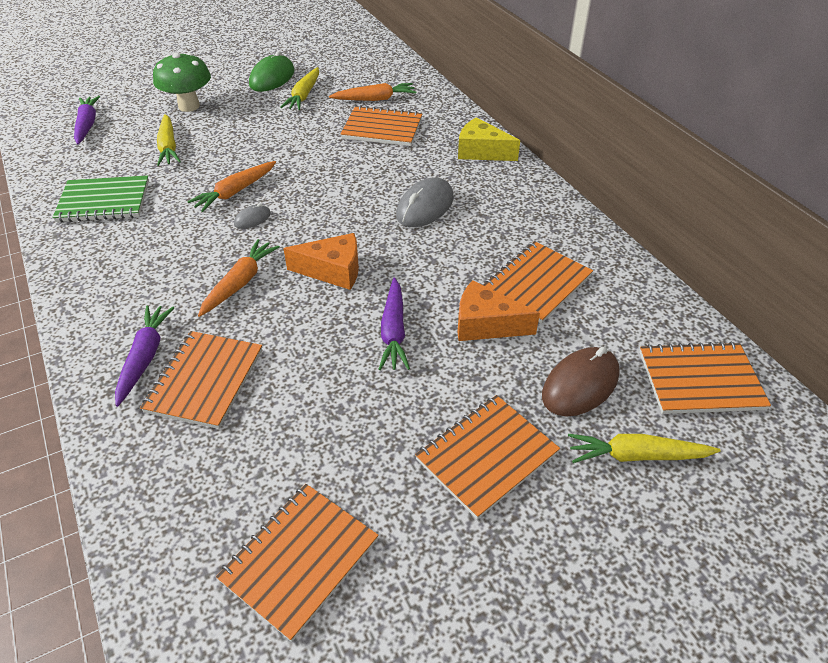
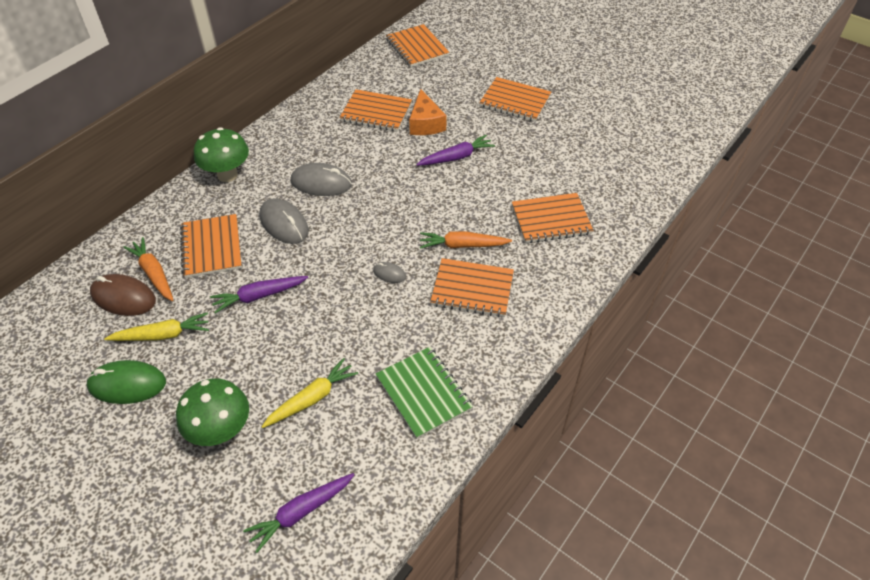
camera: 115 degrees left, 5 degrees up
purple carrot [115,305,175,407] -> purple carrot moved to [210,276,308,313]
orange carrot [187,161,276,212] -> none
orange notebook [216,484,379,642] -> orange notebook moved to [430,258,514,317]
orange cheese [283,233,359,290] -> none
yellow cheese [458,117,520,161] -> green mushroom [194,127,249,182]
brown mouse [542,347,620,417] -> brown mouse moved to [90,274,156,316]
yellow carrot [568,434,721,463] -> none
none -> grey mouse [259,198,309,244]

